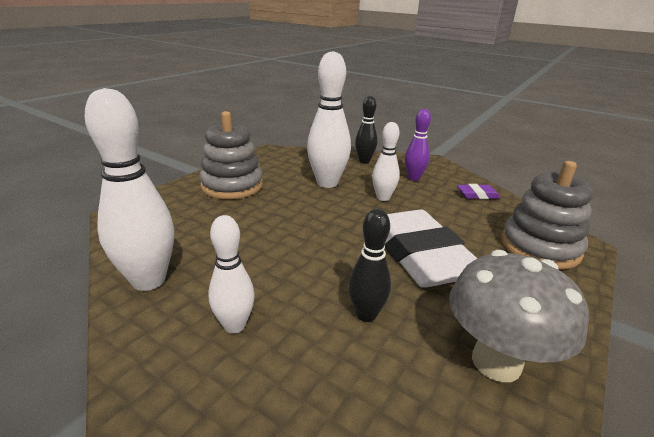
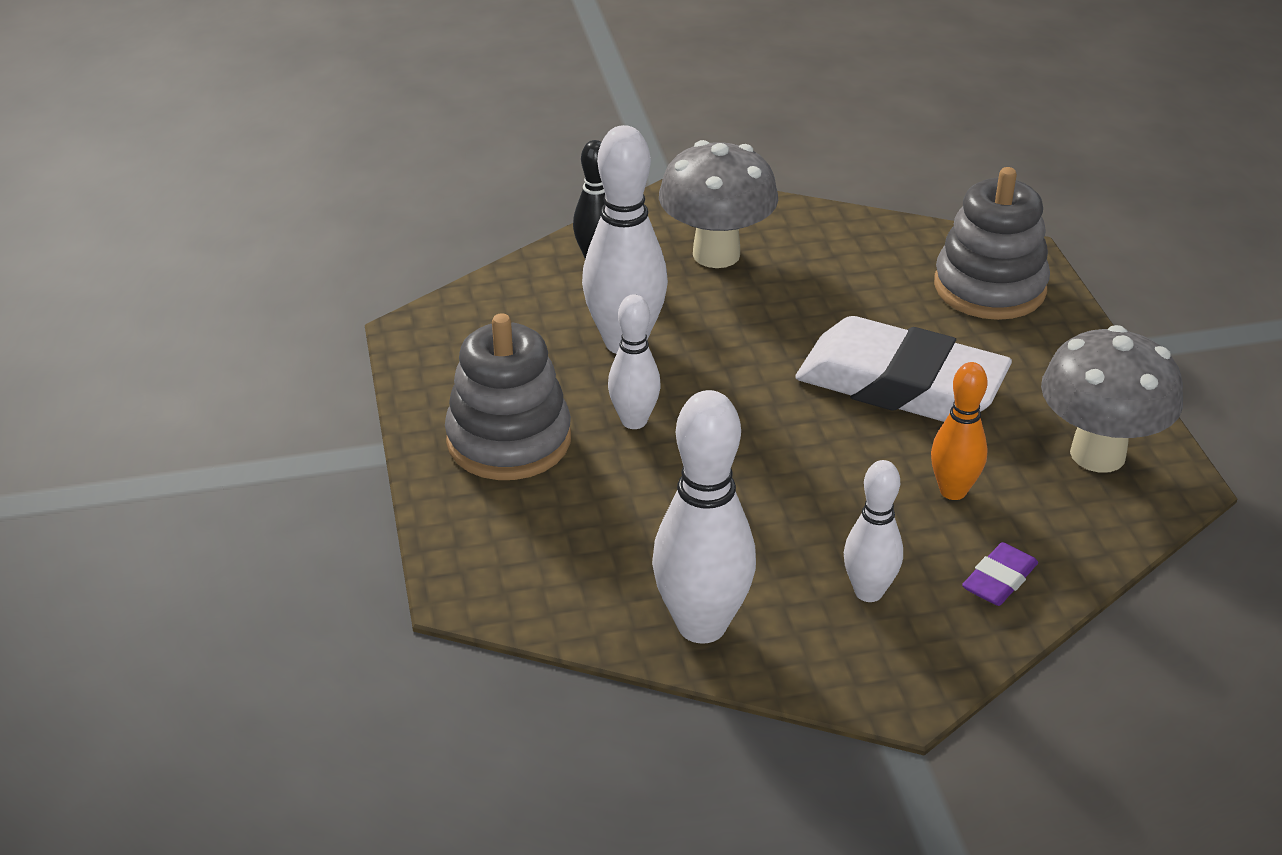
camera: 45 degrees left, 10 degrees up
black bowling pin [348,209,391,322] -> orange bowling pin [931,362,988,500]
white bowling pin [372,122,400,201] -> white bowling pin moved to [608,294,661,429]
purple bowling pin [405,109,431,181] -> grey mushroom [659,140,778,268]
purple eraser [457,184,500,199] -> purple eraser moved to [962,542,1038,606]

